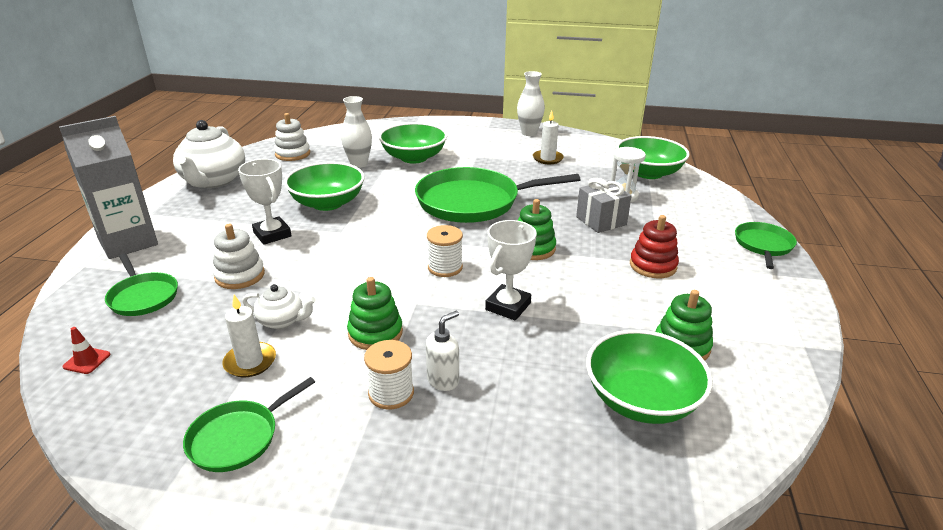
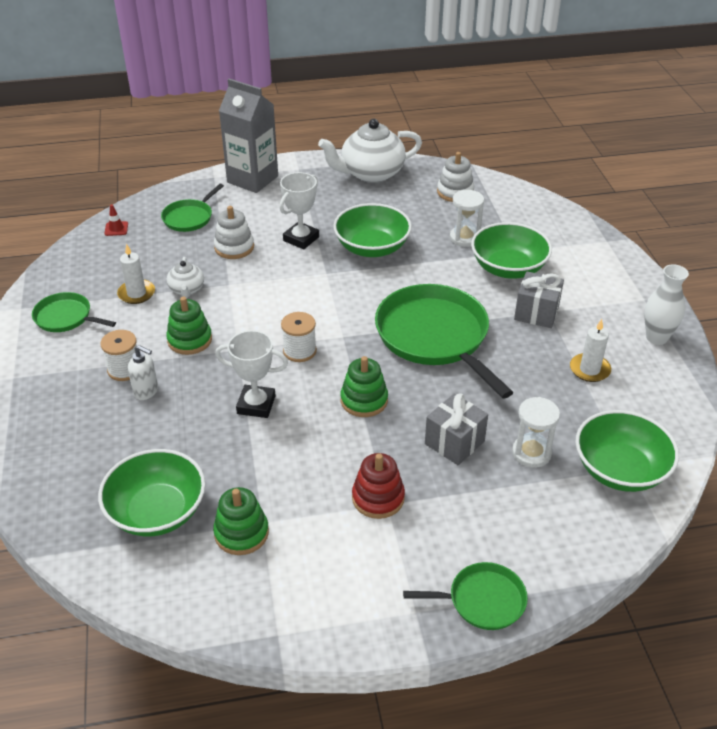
camera: 70 degrees right, 10 degrees up
white vase [341,96,372,168] -> white hourglass [450,190,484,247]
none -> grey gift [514,271,564,328]

